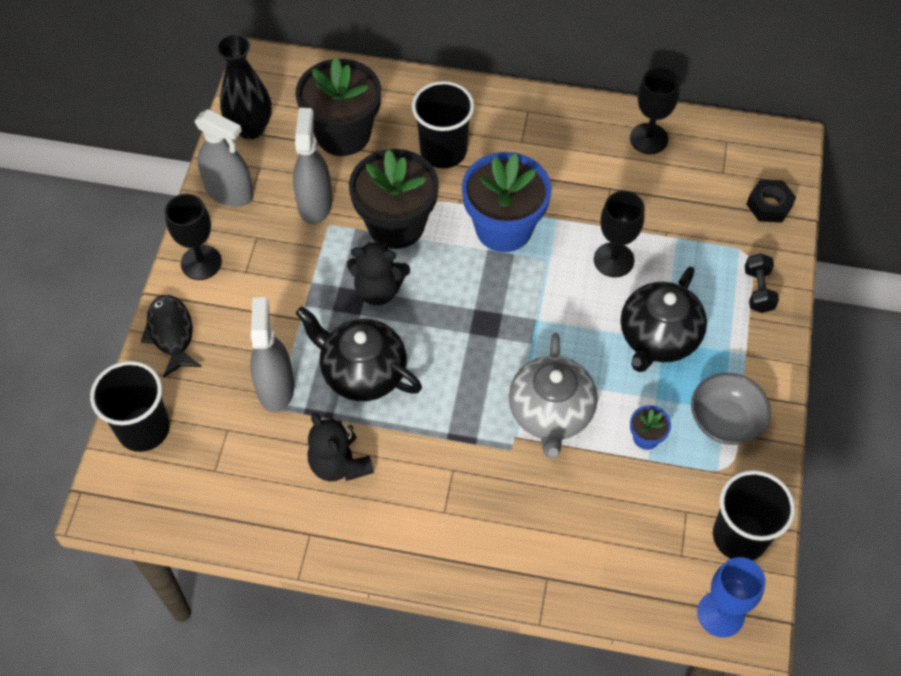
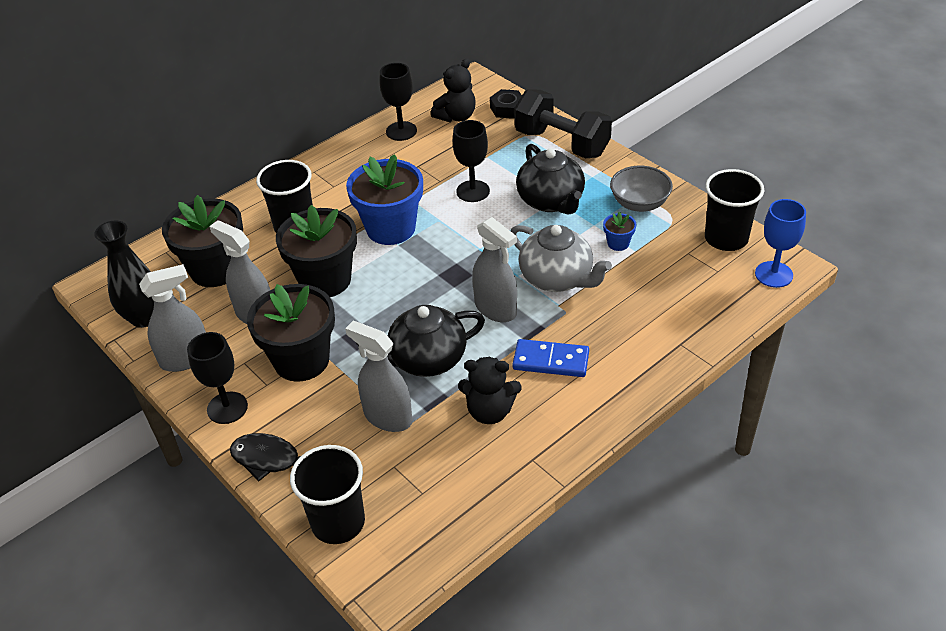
camera: 50 degrees left, 15 degrees down
black teddy bear [347,240,410,305] -> black teddy bear moved to [431,59,476,122]
black dumbbell [745,253,779,313] -> black dumbbell [514,89,612,158], size x2.15
none -> black flower pot [247,284,335,382]
none -> grey spray bottle [472,217,517,322]
none -> blue domino [513,339,589,377]

